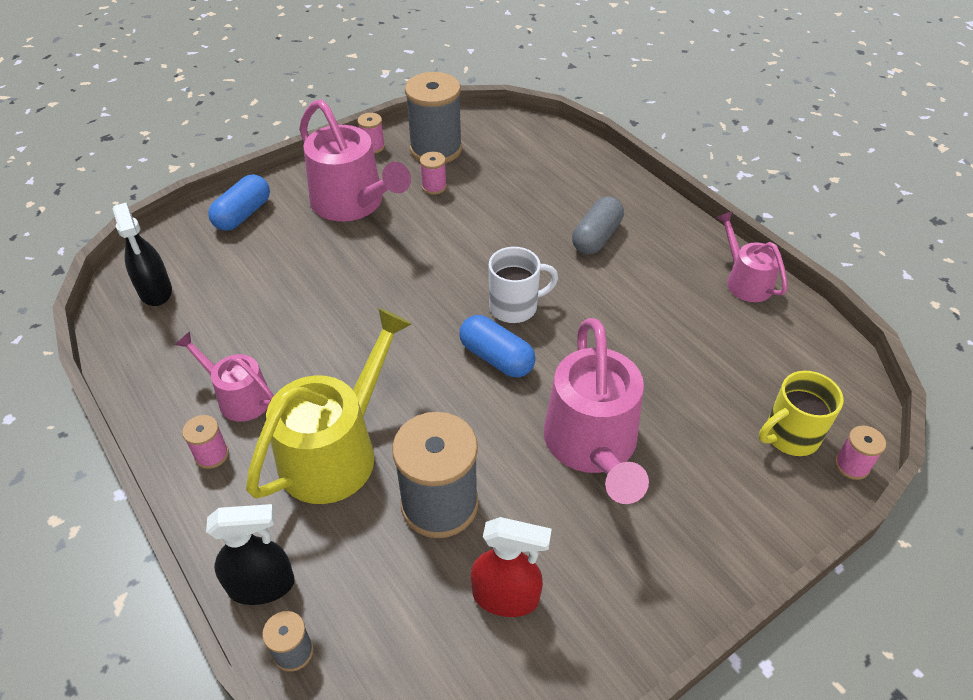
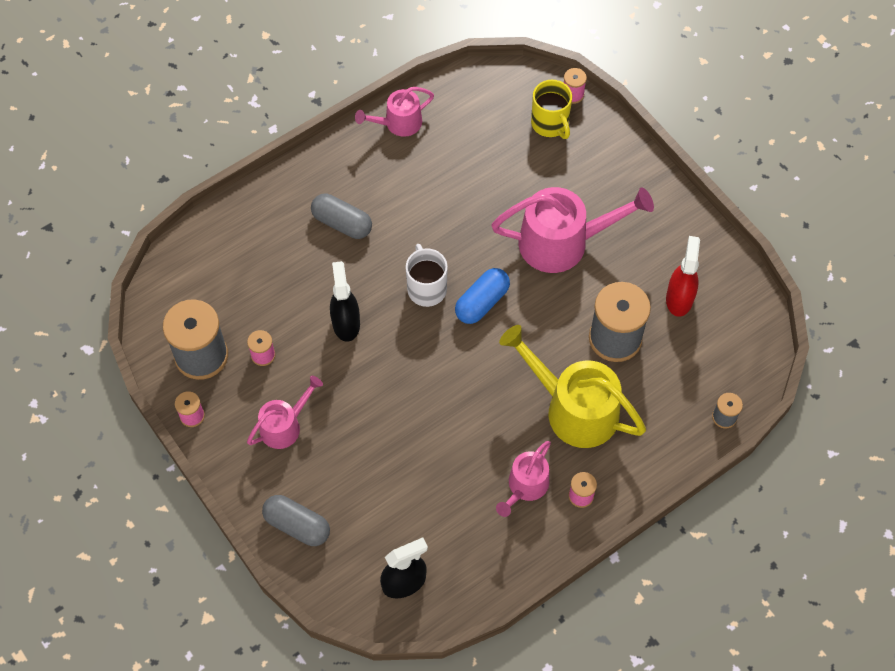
camera: 90 degrees left, 15 degrees up
black spray bottle [206,504,295,605] -> black spray bottle moved to [330,261,360,342]
blue capsule [208,174,270,231] -> grey capsule [262,495,330,546]
pink watering can [299,99,411,221] -> pink watering can [247,376,323,449], size x0.57

